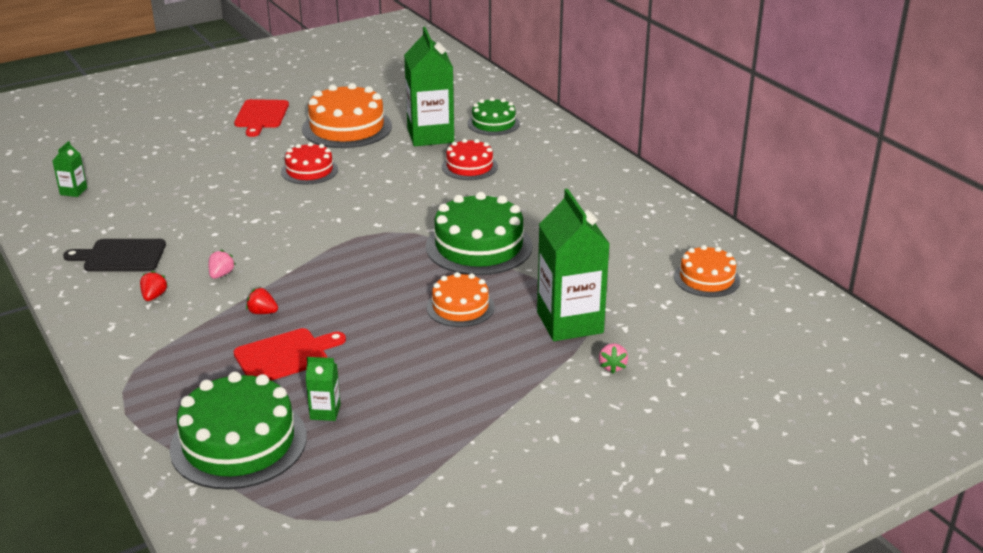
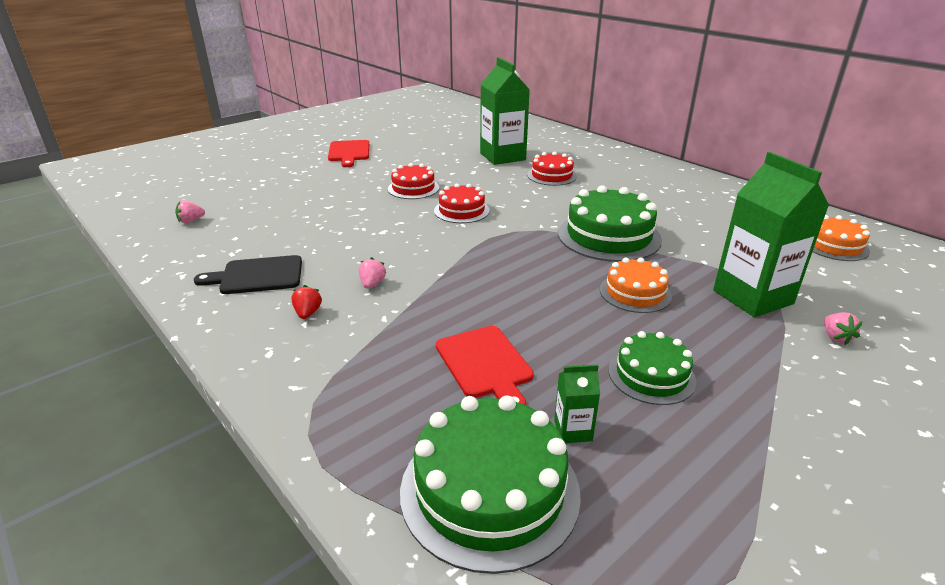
camera: 10 degrees left, 0 degrees up
green carton [52,141,87,197] -> pink strawberry [175,200,205,223]
red cutting board [233,328,346,381] -> red cutting board turned 105 degrees clockwise [436,326,534,405]
red strawberry [246,288,278,314] -> none
orange cake [302,83,392,148] -> none
green cake [467,97,520,135] -> green cake moved to [609,331,697,405]
none -> red cake [434,183,490,223]

